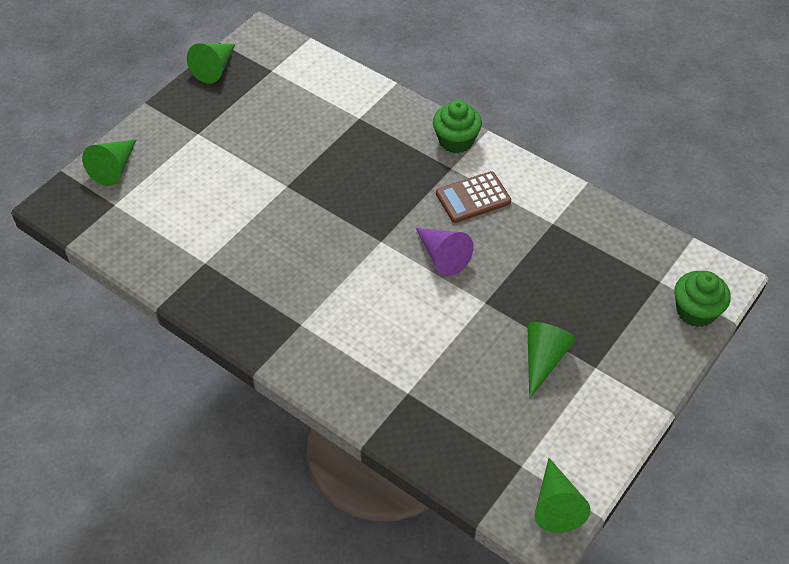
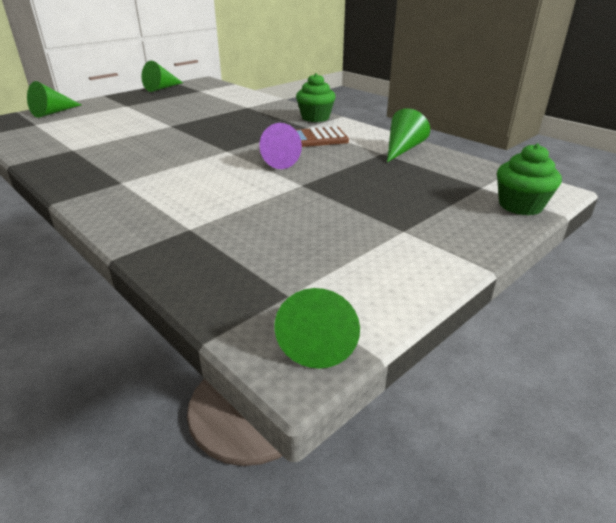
camera: 10 degrees right, 20 degrees down
green cone [527,322,576,399] -> green cone moved to [387,108,430,162]

